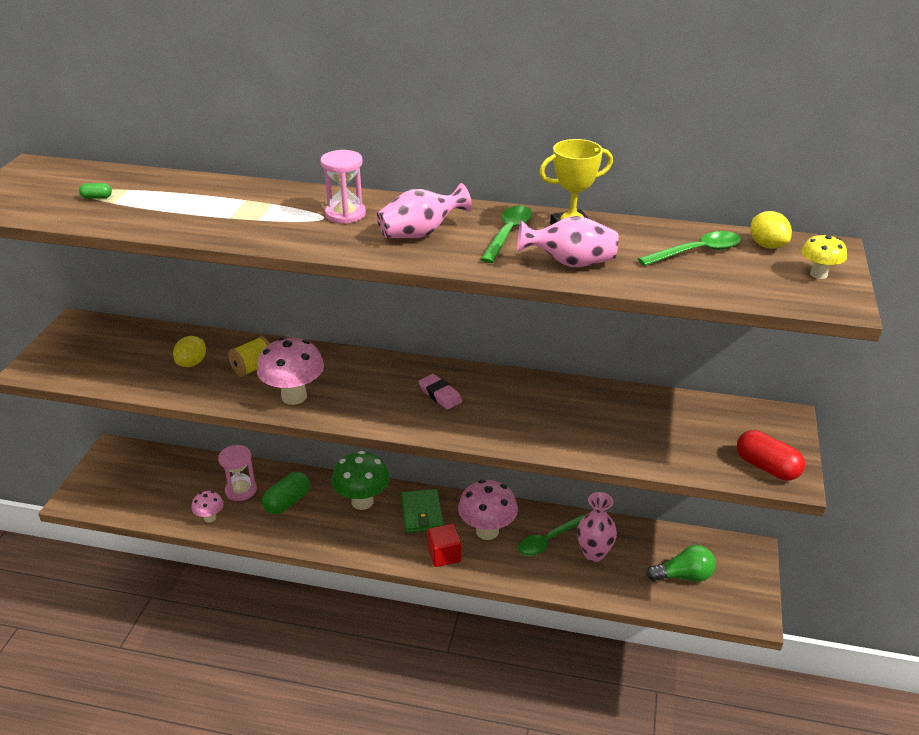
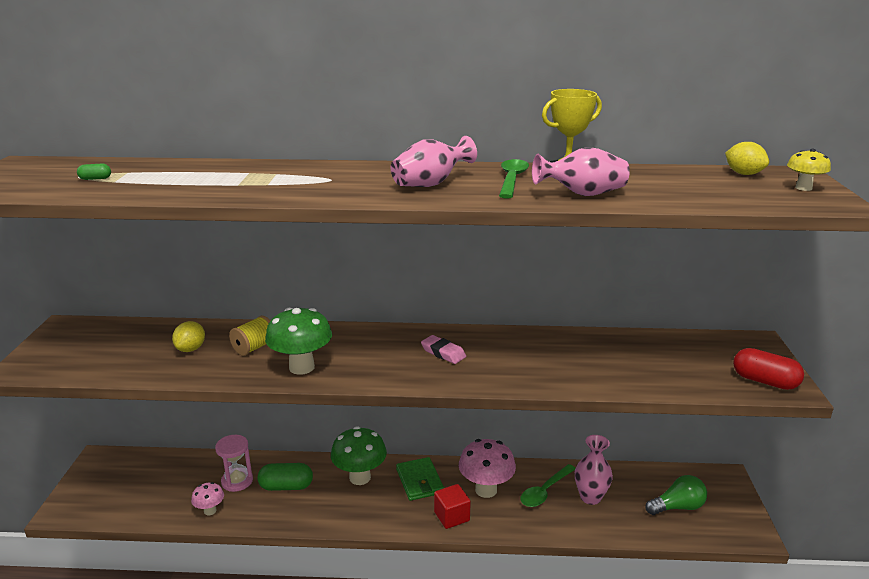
camera: 10 degrees left, 10 degrees down
pink mushroom [257,337,324,405] -> green mushroom [265,308,332,375]
green capsule [262,472,310,514] -> green capsule turned 60 degrees clockwise [258,463,313,491]
pink hourglass [320,150,366,224] -> none
green spoon [638,231,741,266] -> none

